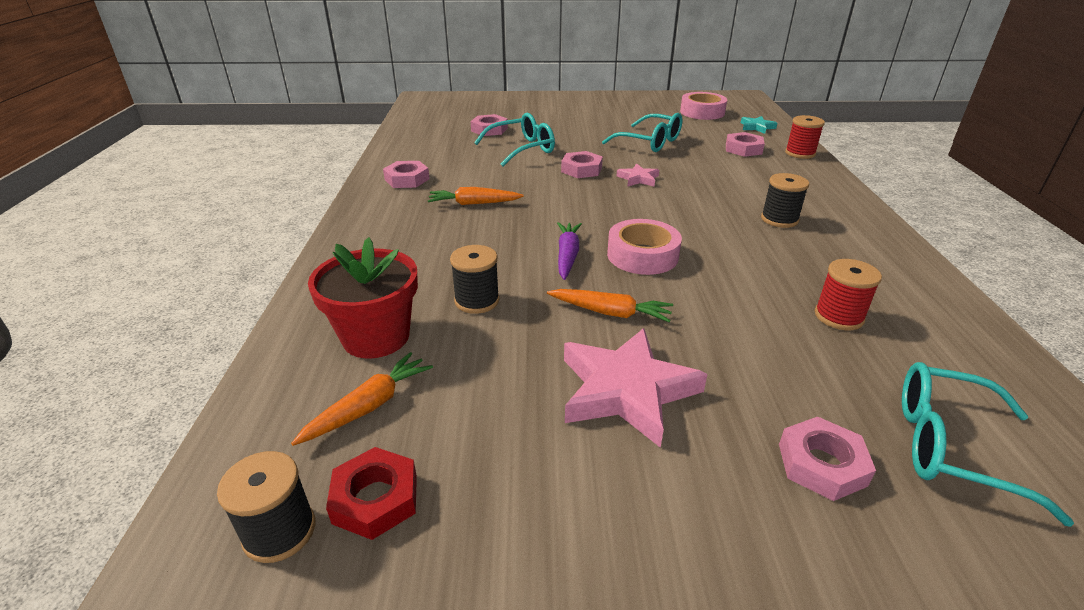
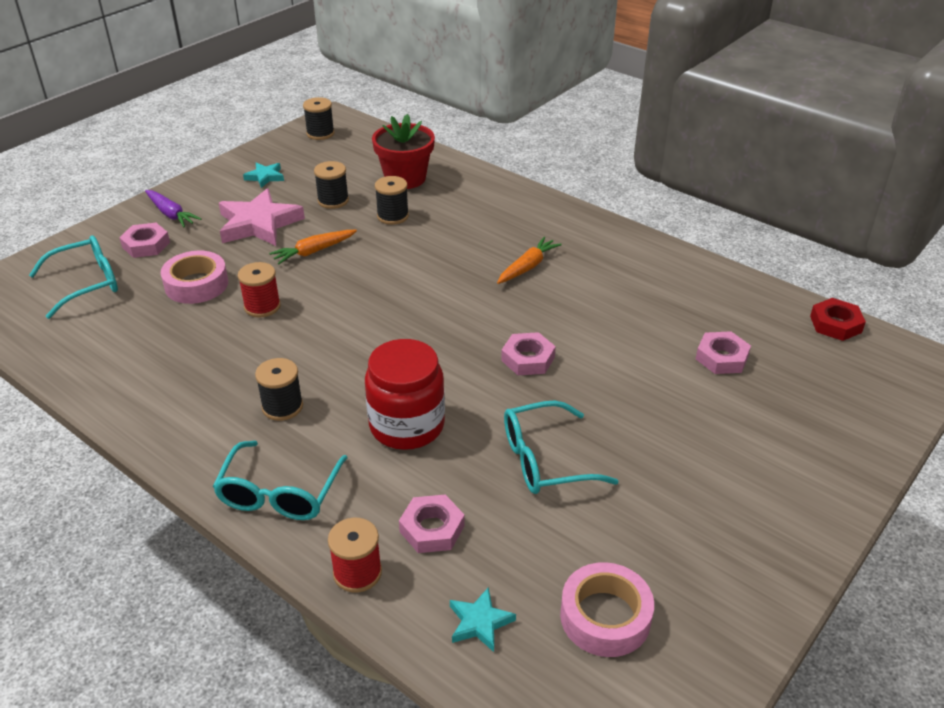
camera: 130 degrees right, 5 degrees up
orange carrot [291,352,433,446] -> none
red nut [326,447,417,540] -> red nut moved to [810,298,866,341]
pink nut [383,161,430,188] -> none
turquoise glasses [474,113,555,166] -> turquoise glasses moved to [213,441,348,520]
purple carrot [557,222,582,280] -> purple carrot moved to [145,190,201,227]
pink tape [607,219,682,275] -> pink tape moved to [161,251,228,304]
pink star [617,164,659,187] -> none
red spool [815,259,882,330] -> red spool moved to [238,262,281,317]
none -> turquoise star [243,163,284,188]
none -> black spool [314,161,349,209]
none -> red jar [365,339,445,450]

